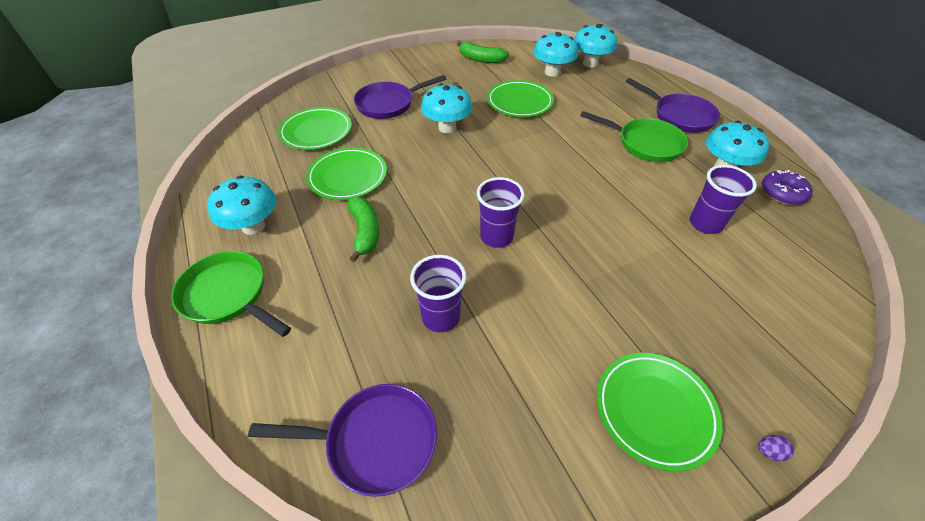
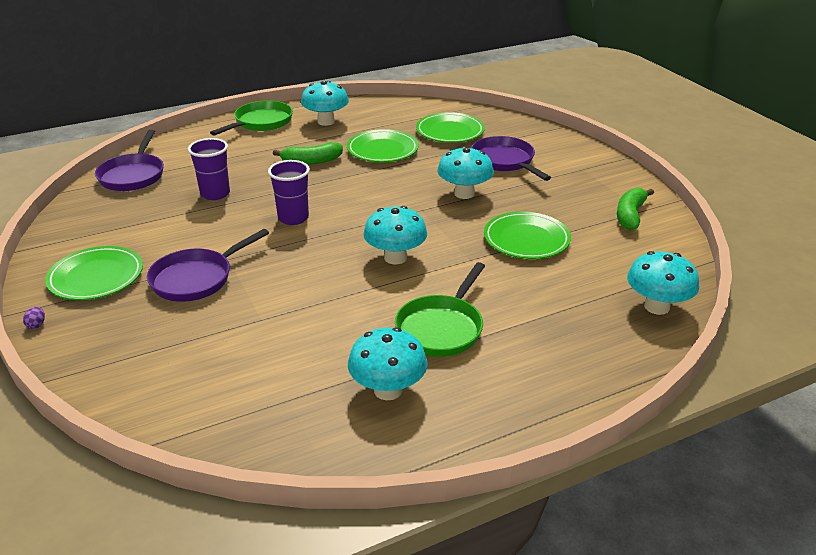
camera: 90 degrees right, 15 degrees down
turquoise mushroom [533,32,578,77] -> turquoise mushroom moved to [363,206,427,265]
purple pan [625,78,720,133] -> purple pan moved to [147,229,269,302]
purple cup [690,165,757,234] -> none
purple donut [762,170,813,205] -> none

